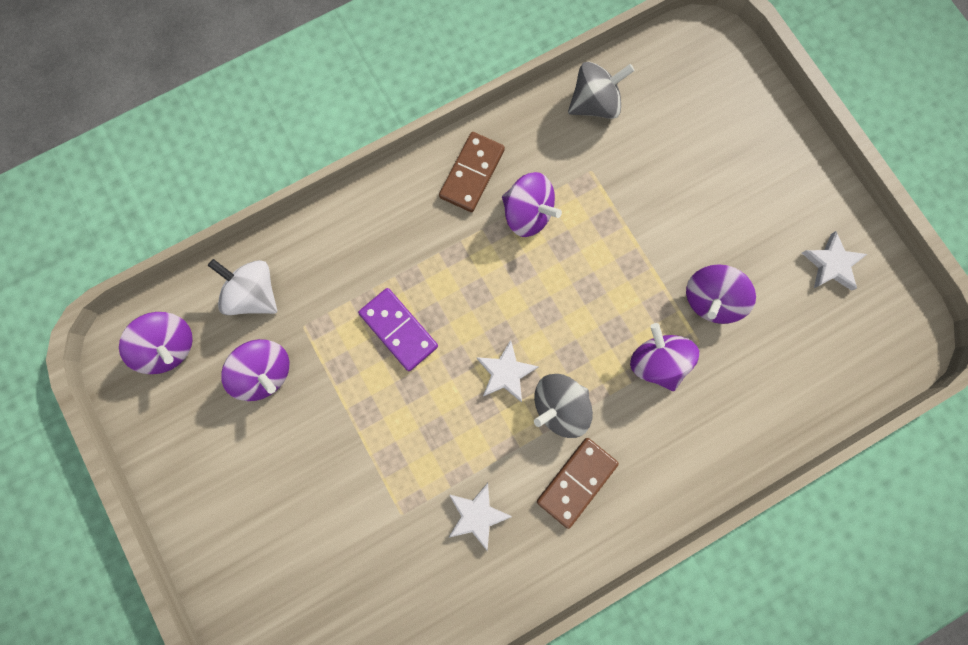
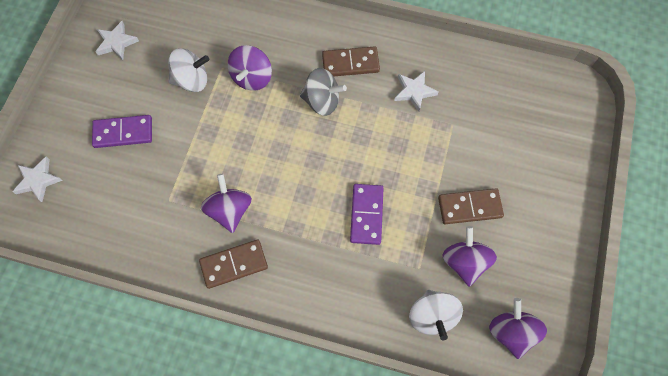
camera: 135 degrees left, 10 degrees down
white star [476,340,539,402] -> white star moved to [13,157,63,202]
grey spinning top [568,62,635,119] -> none
purple spinning top [686,264,756,324] -> white spinning top [168,48,209,92]
none -> purple domino [92,115,152,148]
none -> brown domino [438,189,504,224]

